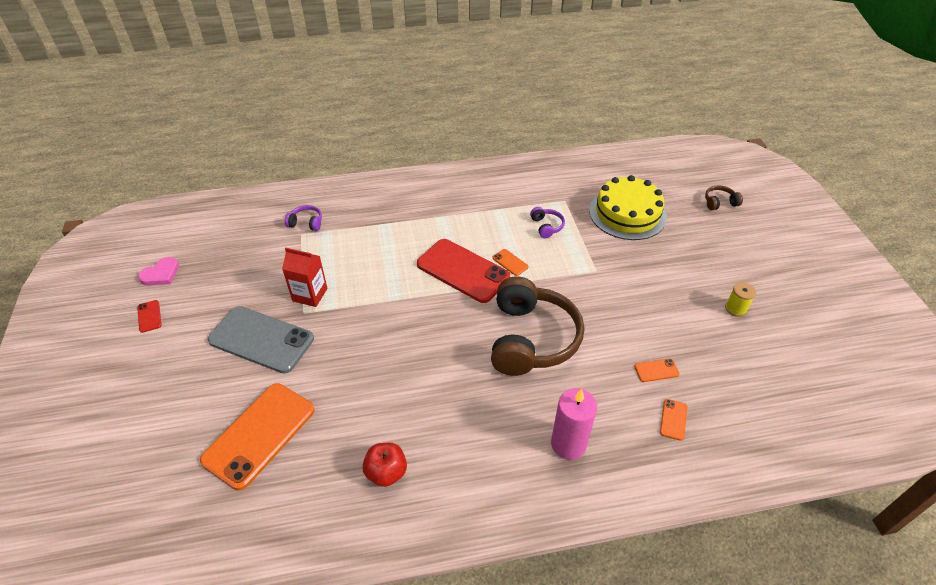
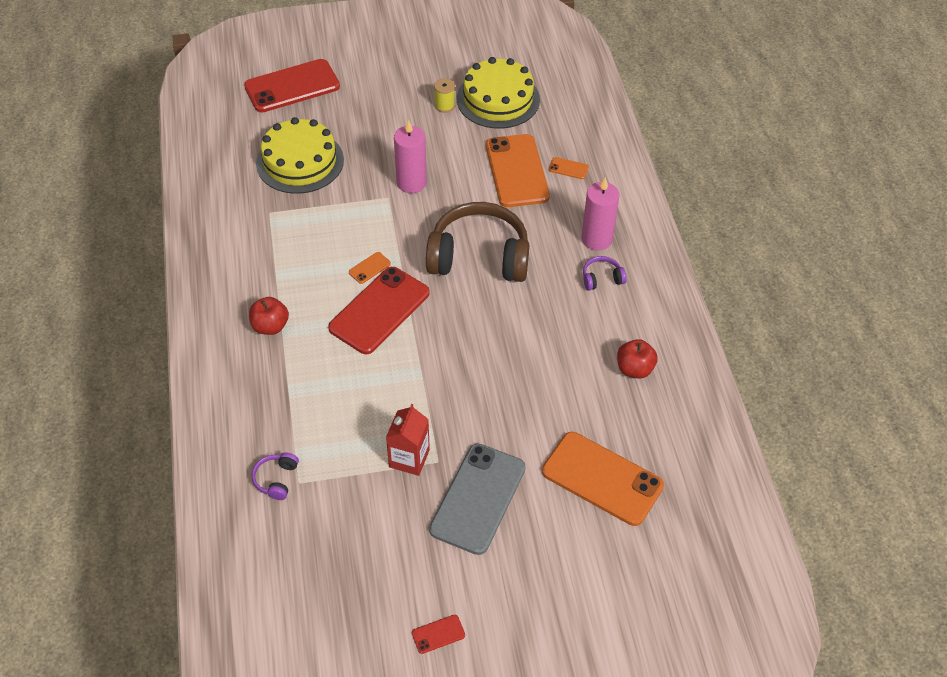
camera: 90 degrees left, 5 degrees up
pink heart [138,257,179,285] -> none
purple headphones [530,207,565,238] -> purple headphones moved to [583,256,627,291]
orange phone [634,358,679,382] -> orange phone [486,134,550,207], size x2.48
brown headphones [705,185,743,210] -> red phone [244,59,340,112]
none -> red apple [249,297,289,335]
none -> pink candle [394,120,427,193]
none -> yellow cake [457,57,540,129]

